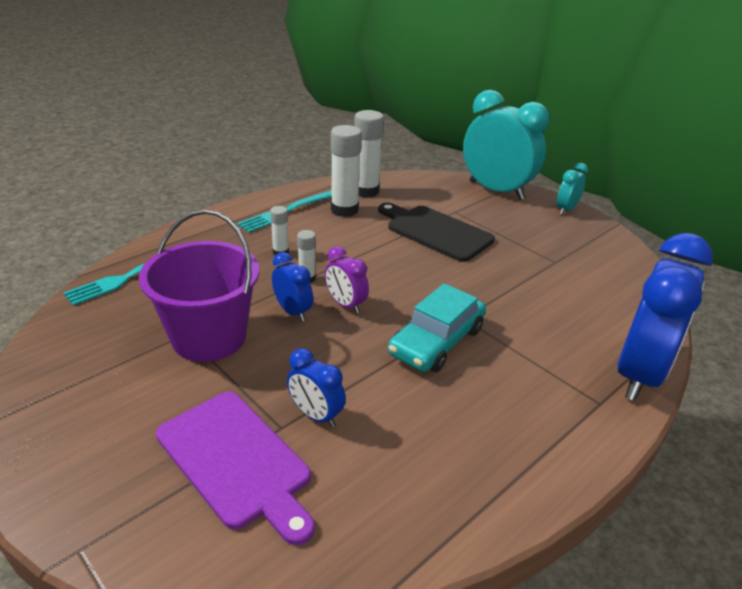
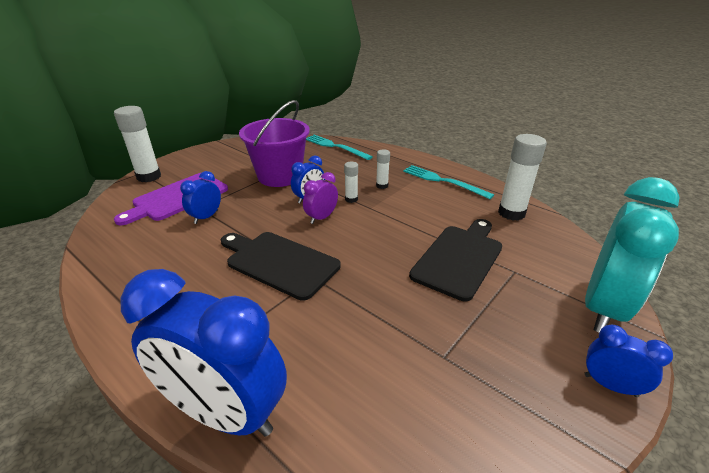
camera: 85 degrees right, 0 degrees up
white glue stick [331,125,362,217] -> white glue stick moved to [114,106,161,182]
turquoise car [388,283,486,372] -> black cutting board [221,232,340,301]
turquoise clock [557,163,588,215] -> blue clock [585,325,673,397]

